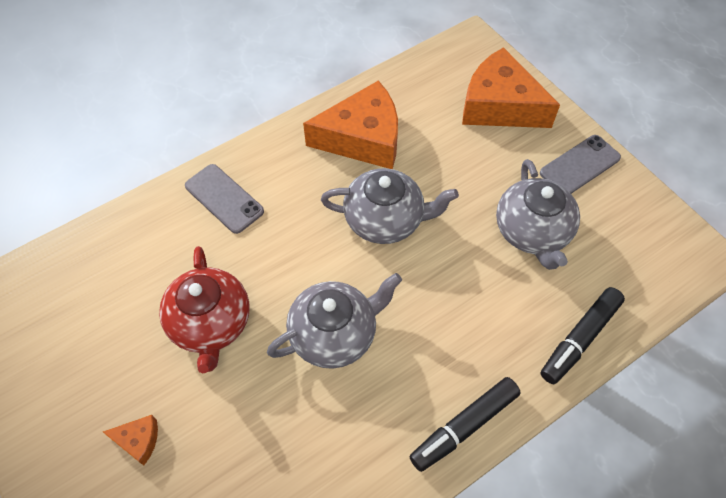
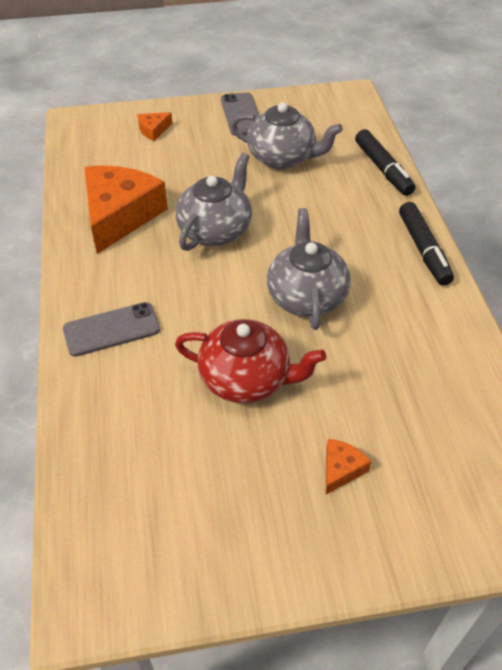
camera: 65 degrees left, 10 degrees down
orange cheese [462,47,560,128] -> orange cheese [137,112,172,141], size x0.42

